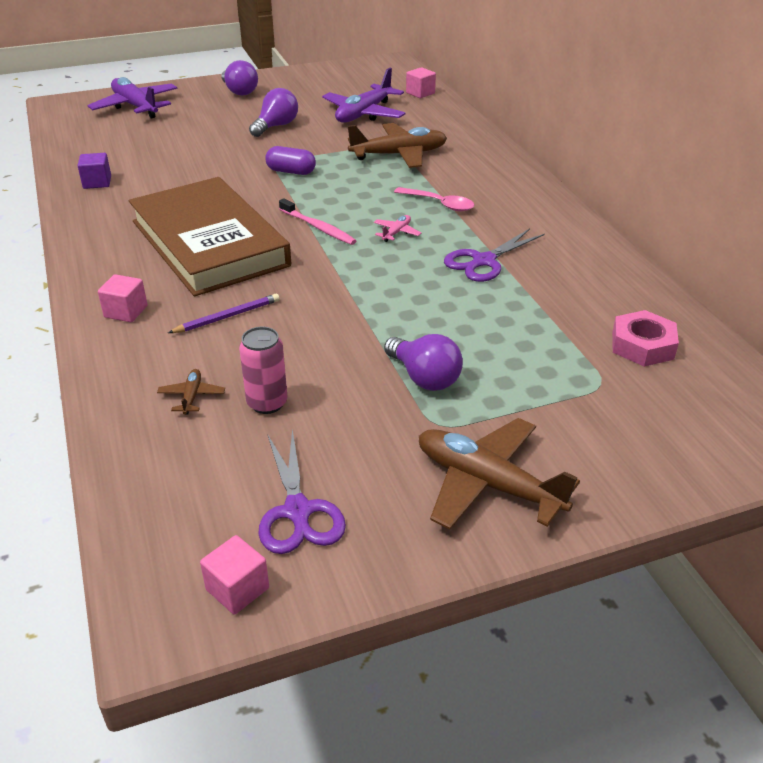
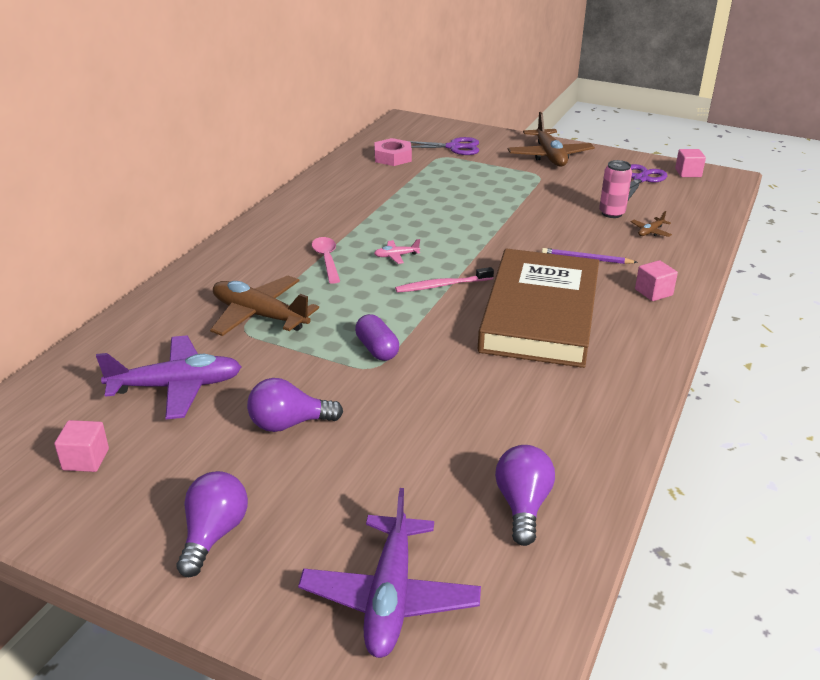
camera: 135 degrees left, 5 degrees down
purple cube [78,153,111,189] -> none
pink toothbrush [279,198,356,245] -> pink toothbrush turned 105 degrees counterclockwise [395,267,494,293]
purple light bulb [384,334,463,391] -> purple light bulb moved to [495,445,555,546]
pink cube [406,67,436,98] -> pink cube moved to [54,420,109,472]
purple scissors [444,229,545,282] -> purple scissors moved to [409,137,479,155]

